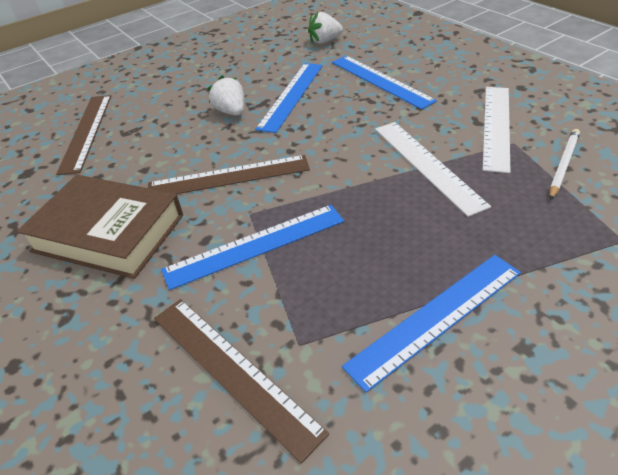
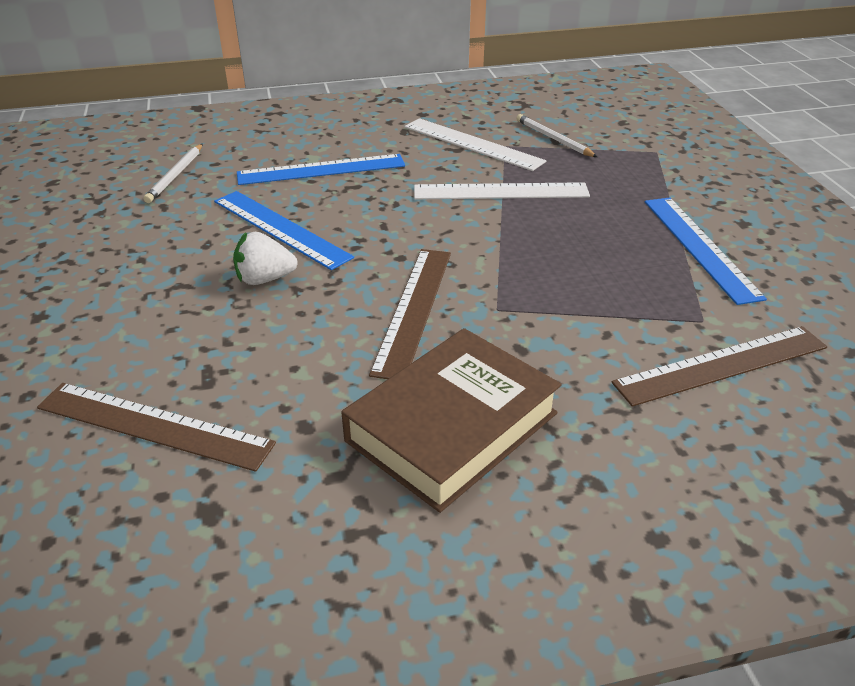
camera: 70 degrees left, 5 degrees down
blue ruler [161,205,344,290] -> none
white strawberry [308,12,343,44] -> white pencil [144,144,203,203]

